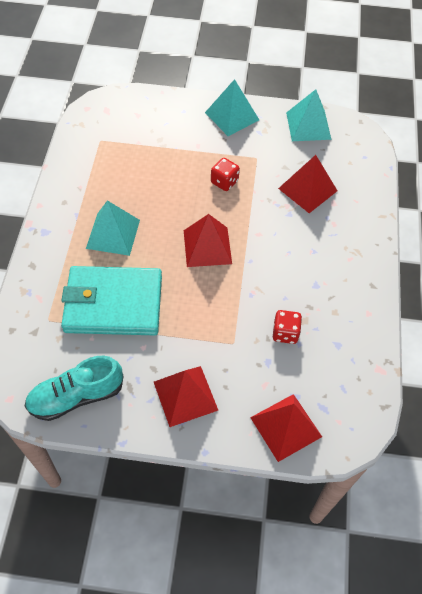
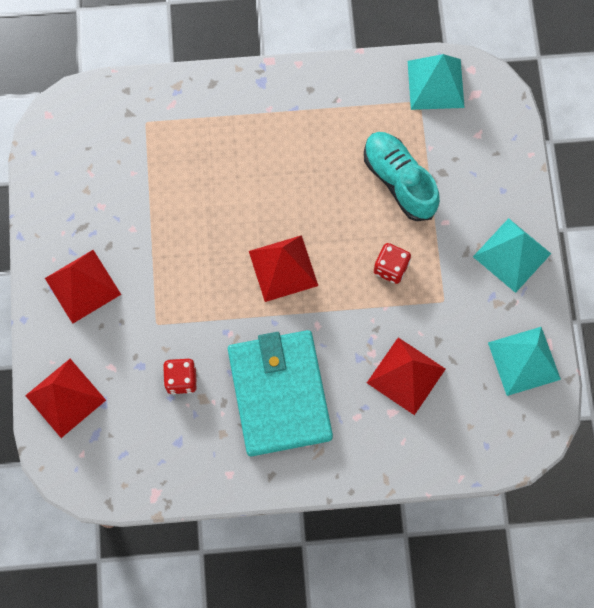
camera: 80 degrees right, 15 degrees up
turquoise shoe [24,356,124,421] -> turquoise shoe moved to [364,132,440,221]
turquoise wallet [61,266,162,335] -> turquoise wallet moved to [228,330,333,457]
turquoise pyramid [86,200,140,256] -> turquoise pyramid moved to [408,54,465,110]

